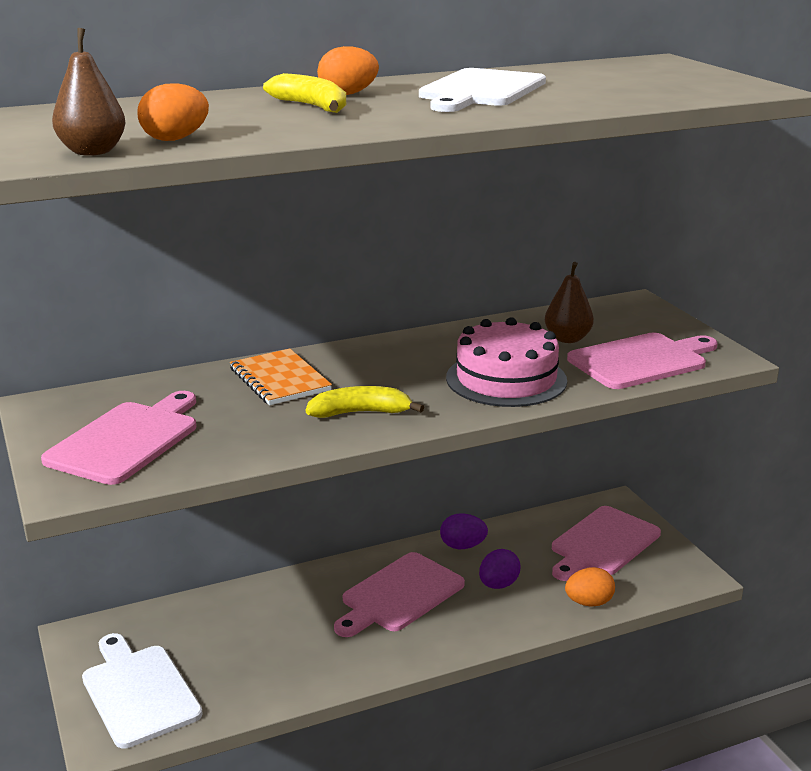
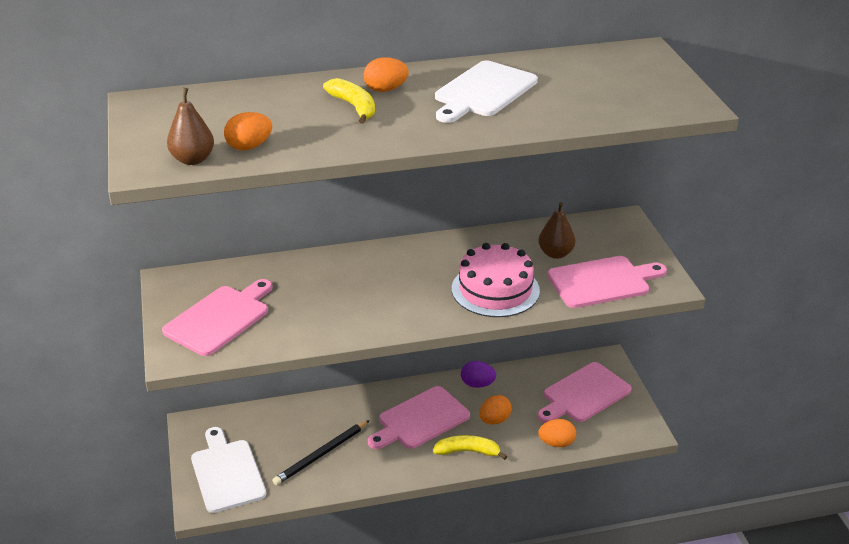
camera: 10 degrees right, 10 degrees up
orange notebook [230,349,332,405] -> none
yellow banana [306,386,424,418] -> yellow banana moved to [433,435,507,460]
purple egg [479,549,521,589] -> orange egg [479,395,512,425]
none -> black pencil [272,420,370,485]

